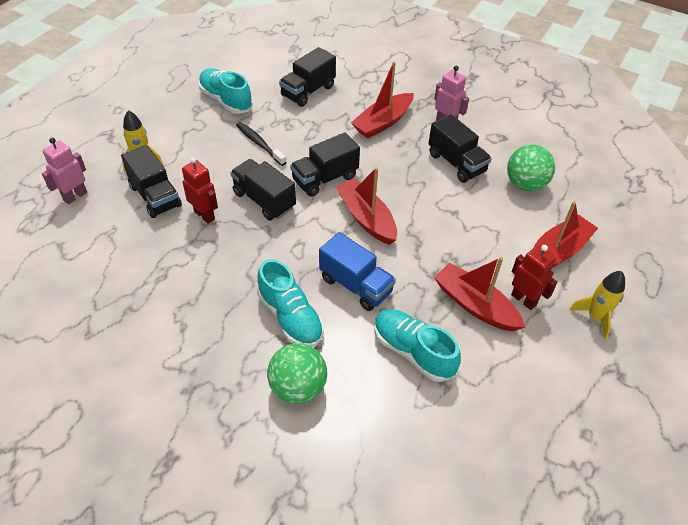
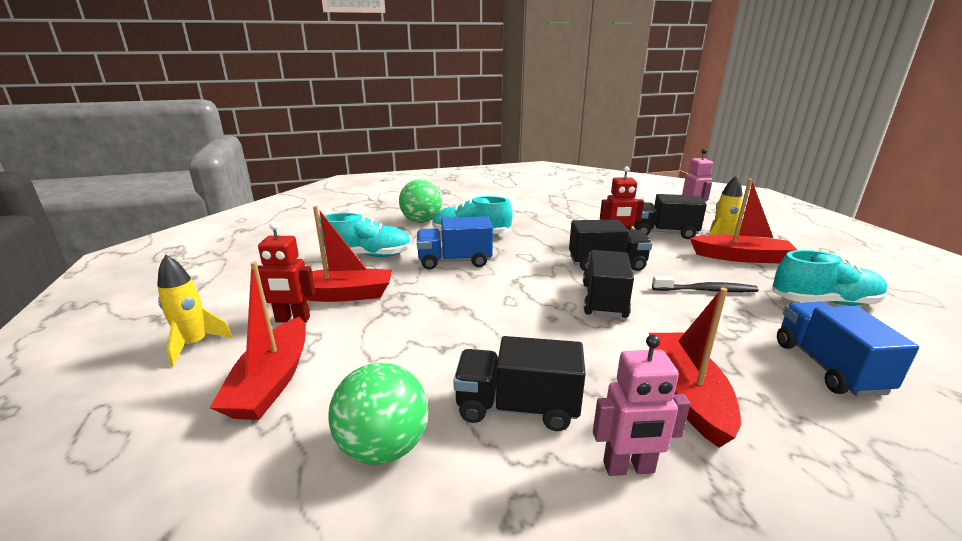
camera: 135 degrees right, 25 degrees down
black truck [279,47,336,107] -> blue truck [777,302,919,397]
red boat [335,167,397,245] -> red boat moved to [690,179,797,264]

